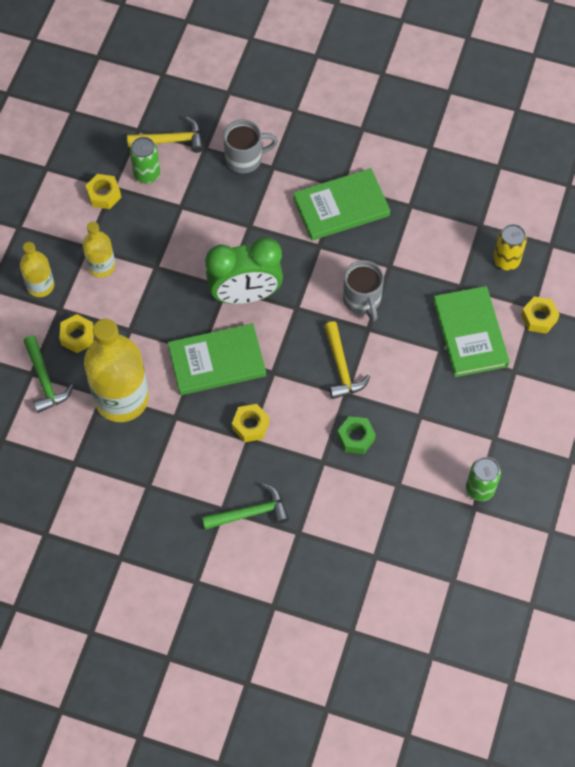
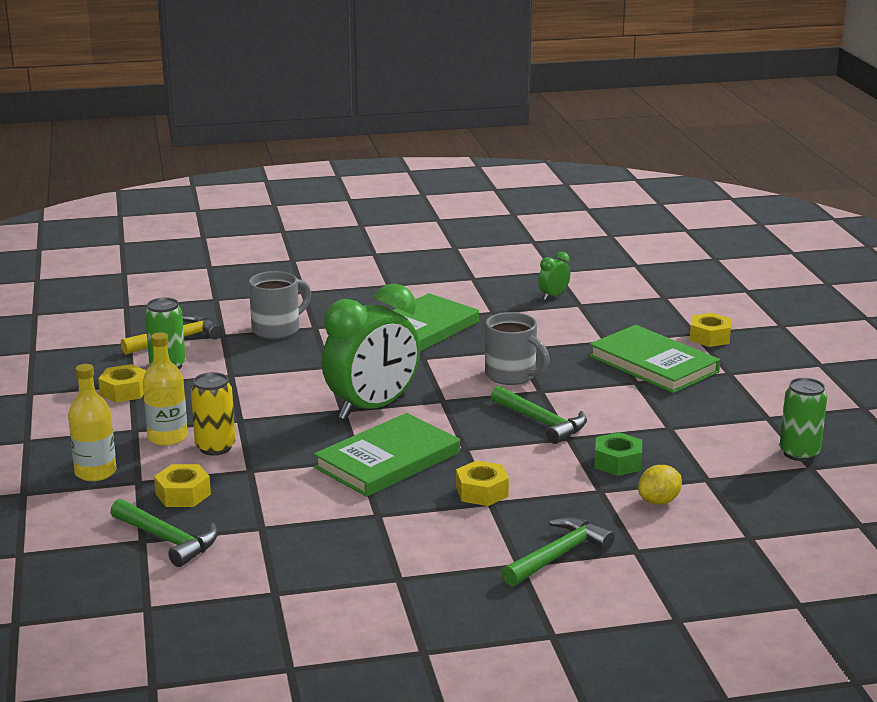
camera: 30 degrees left, 40 degrees down
yellow bottle [84,319,149,422] -> none
yellow hammer [324,321,370,399] -> green hammer [491,386,587,444]
yellow can [493,224,527,270] -> yellow can moved to [191,372,235,456]
none -> green clock [538,252,571,300]
none -> yellow lemon [638,465,682,505]

